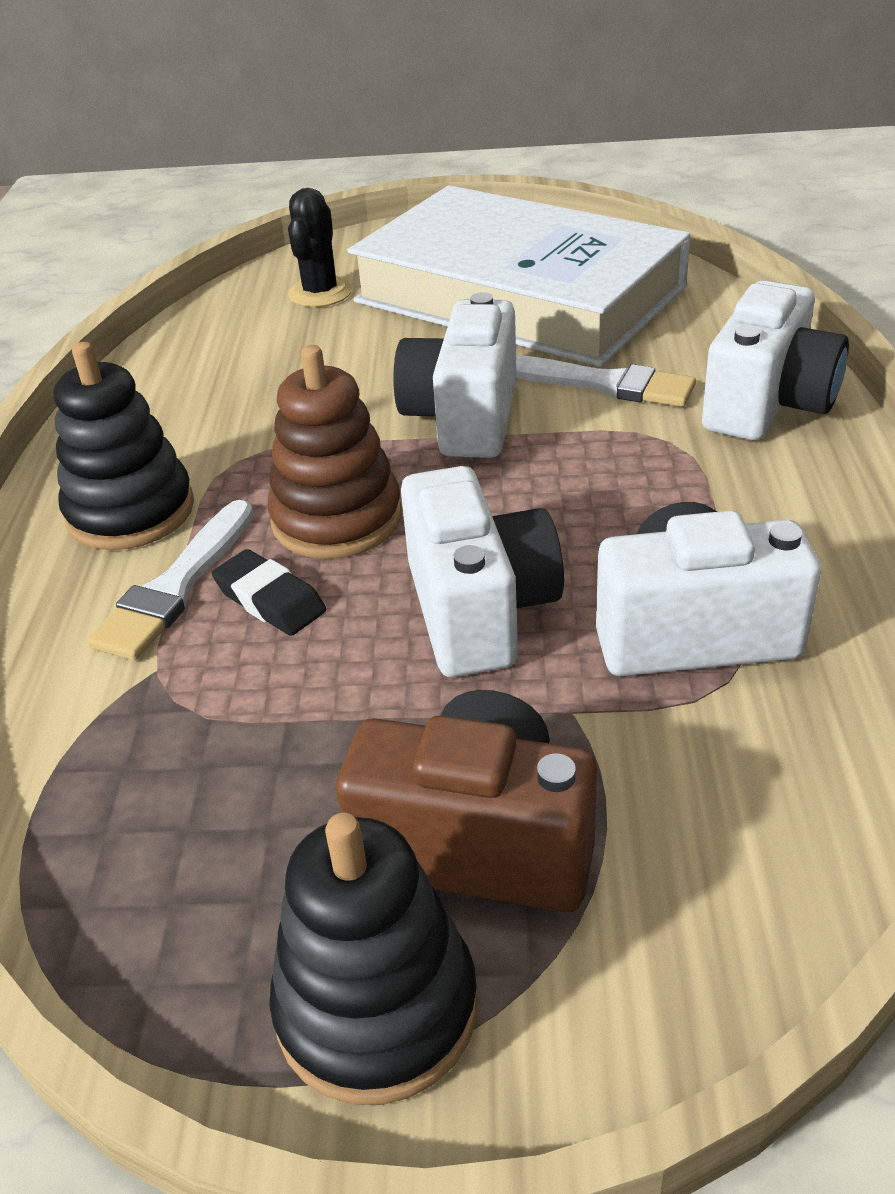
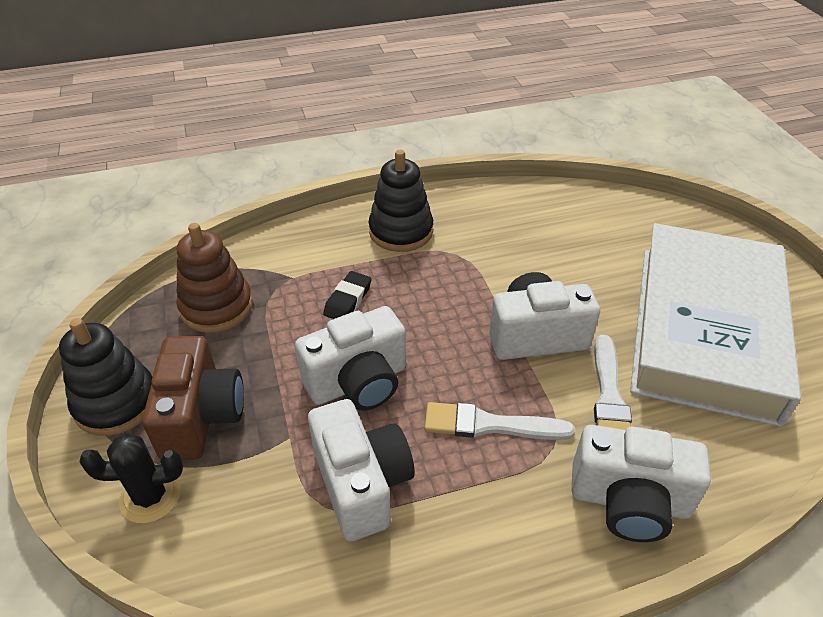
camera: 70 degrees right, 5 degrees up
white brush [87,500,254,660] -> white brush moved to [424,402,575,440]
brown stacking toy [267,345,402,559] -> brown stacking toy moved to [176,223,253,333]
black cactus [288,188,352,307] -> black cactus moved to [79,434,183,523]

